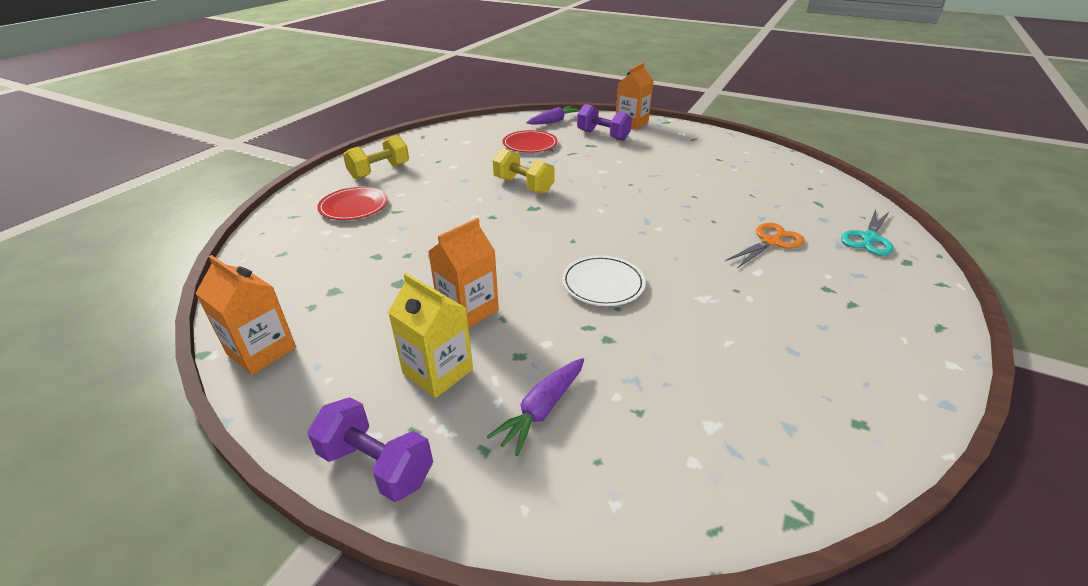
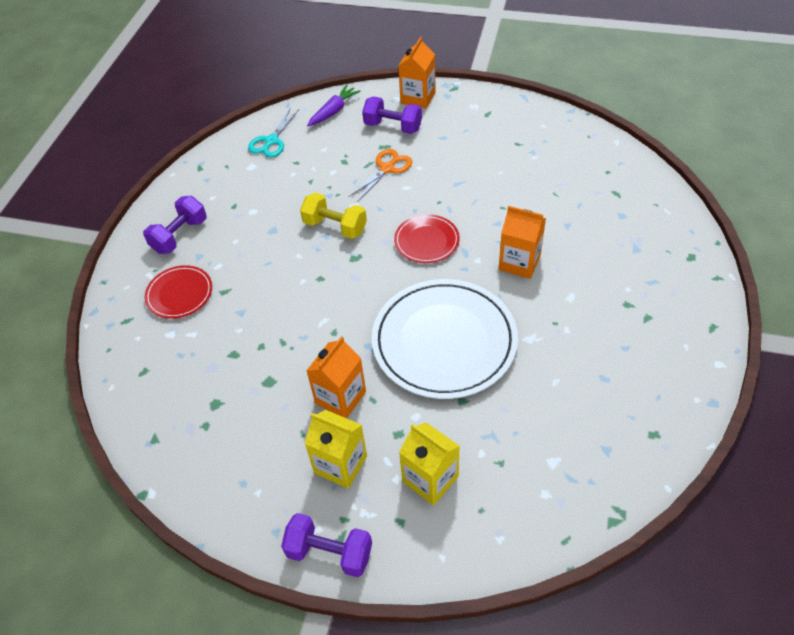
camera: 10 degrees left, 15 degrees up
orange carton [195,255,296,375] -> orange carton moved to [499,206,546,279]
yellow dumbbell [343,135,409,180] -> purple dumbbell [143,196,207,254]
purple carrot [487,358,584,456] -> yellow carton [399,422,460,505]
red plate [503,130,558,153] -> red plate moved to [394,214,460,263]
white plate [562,255,646,306] -> white plate [372,279,518,399], size x2.00
orange scissors [725,223,804,268] -> orange scissors moved to [349,149,412,202]
turquoise scissors [841,209,893,256] -> turquoise scissors moved to [248,109,299,157]

